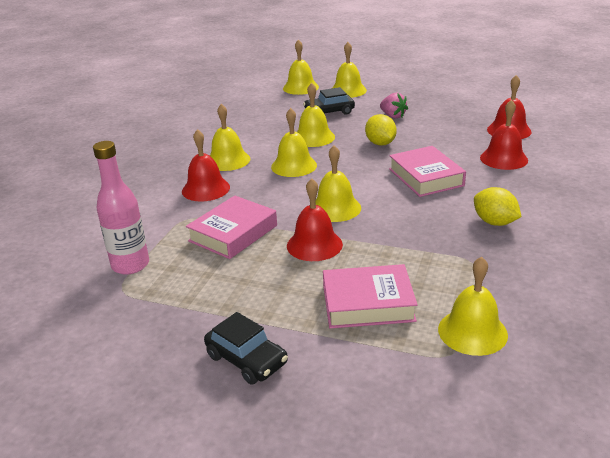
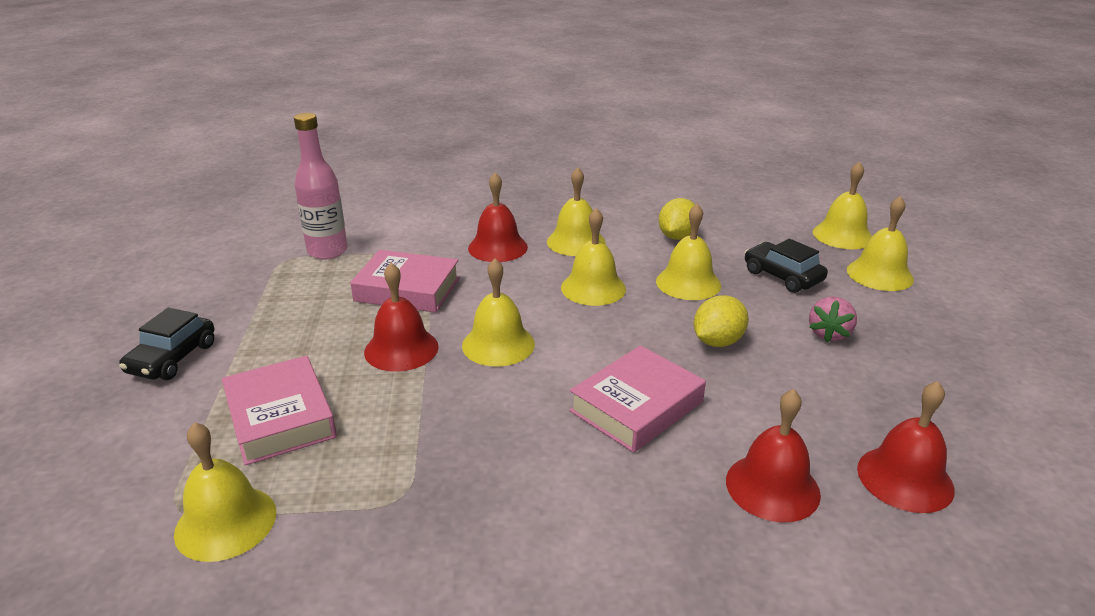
camera: 65 degrees right, 0 degrees up
yellow lemon [474,187,522,226] -> yellow lemon moved to [659,198,695,240]

